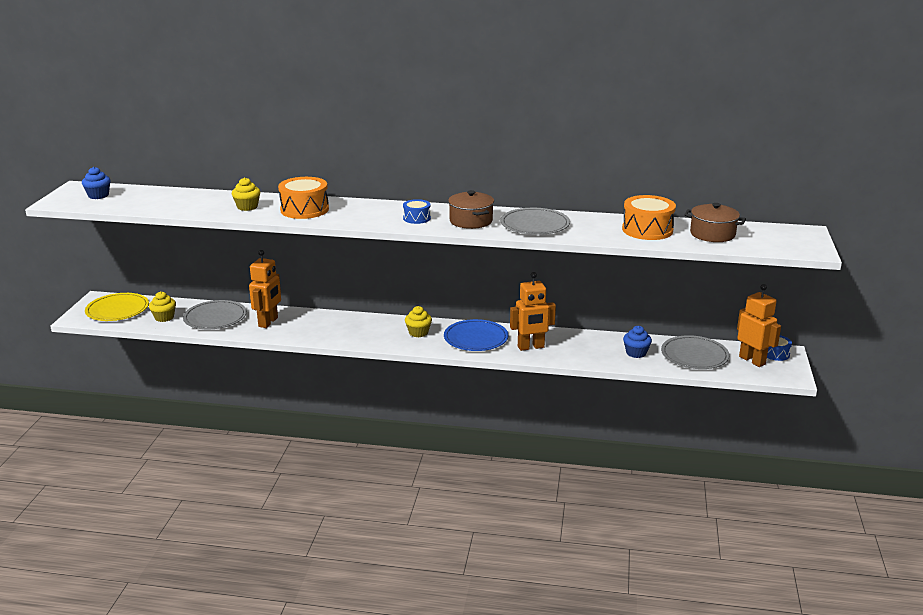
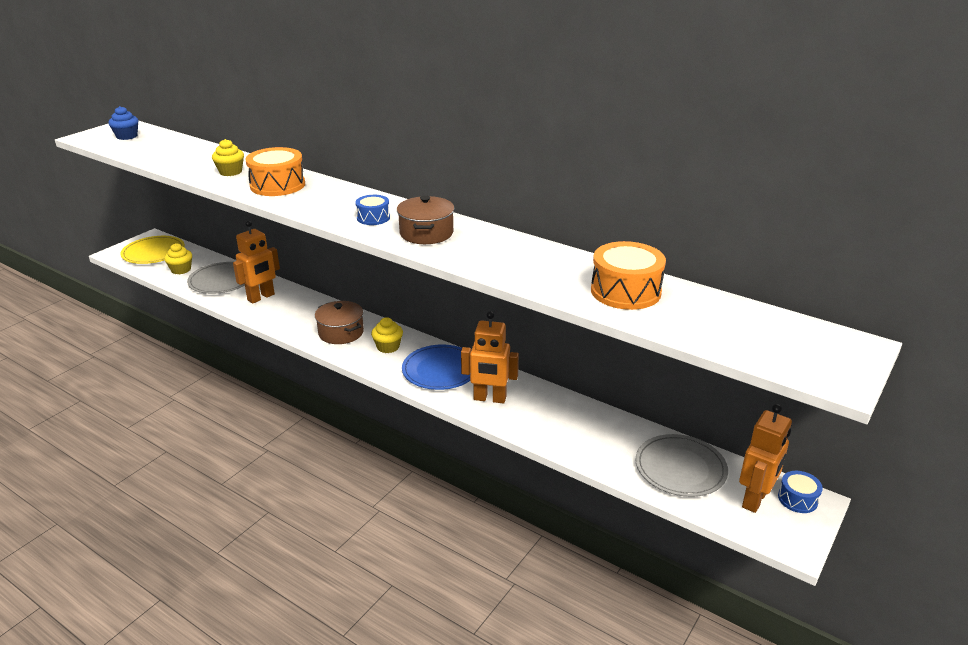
camera: 25 degrees right, 5 degrees up
grey plate [500,208,570,235] -> none
blue cupcake [623,326,652,358] -> none
brown pot [684,203,746,242] -> brown pot moved to [315,301,364,344]
orange robot [737,284,781,367] -> orange robot turned 45 degrees clockwise [739,404,792,513]

